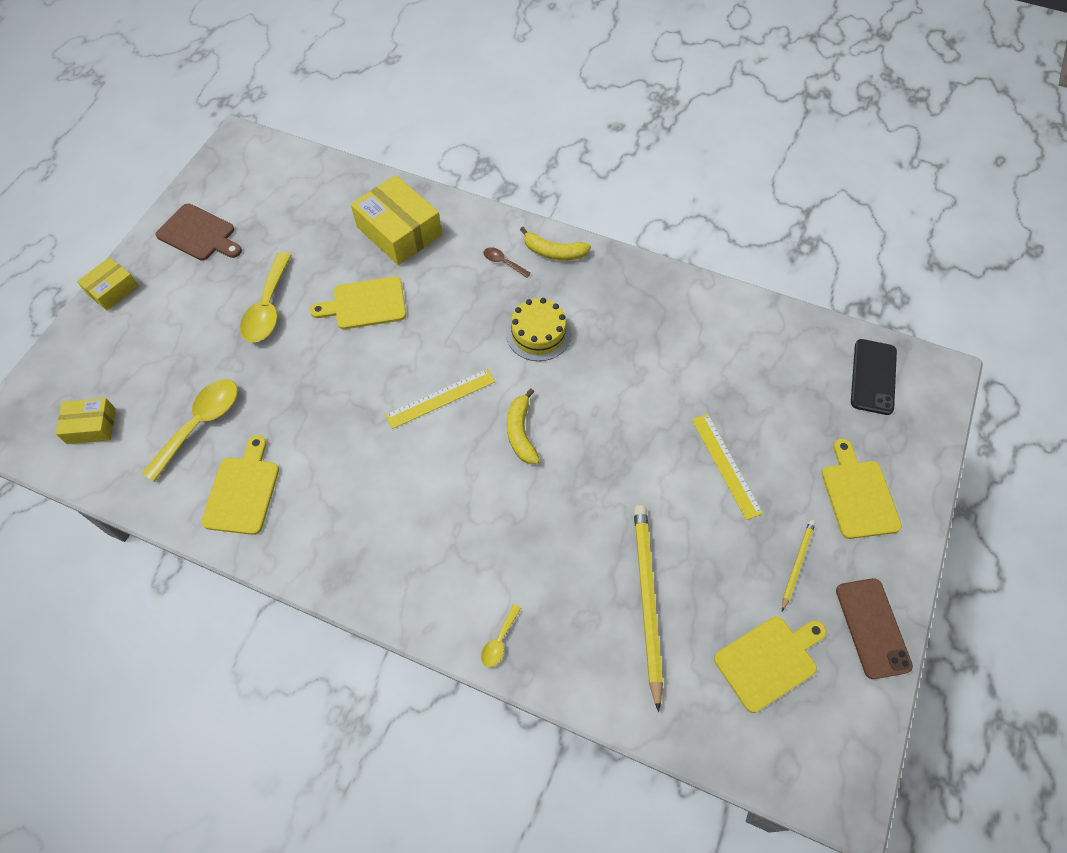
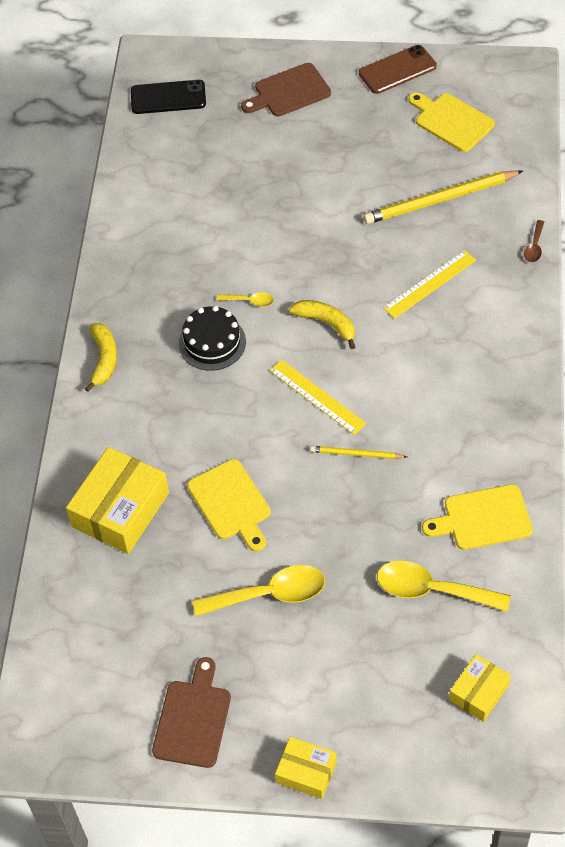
camera: 105 degrees left, 5 degrees down
yellow box [56,398,116,444] -> yellow box turned 60 degrees clockwise [449,654,511,722]
yellow spoon [481,604,521,667] -> yellow spoon moved to [217,292,274,307]
brown spoon [484,247,531,278] -> brown spoon moved to [524,220,544,262]
yellow cake [506,298,571,361] -> black cake [179,306,246,371]
yellow banana [507,389,540,464] -> yellow banana turned 120 degrees counterclockwise [289,300,355,349]
yellow ruler [692,414,763,520] -> yellow ruler moved to [383,250,476,319]
yellow pencil [782,520,815,611] -> yellow pencil moved to [310,446,407,459]
yellow cutting board [822,439,902,539] -> brown cutting board [241,63,331,116]

